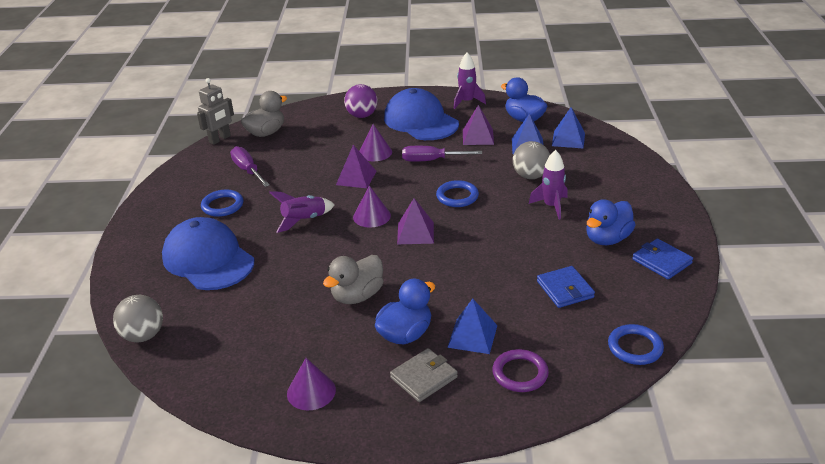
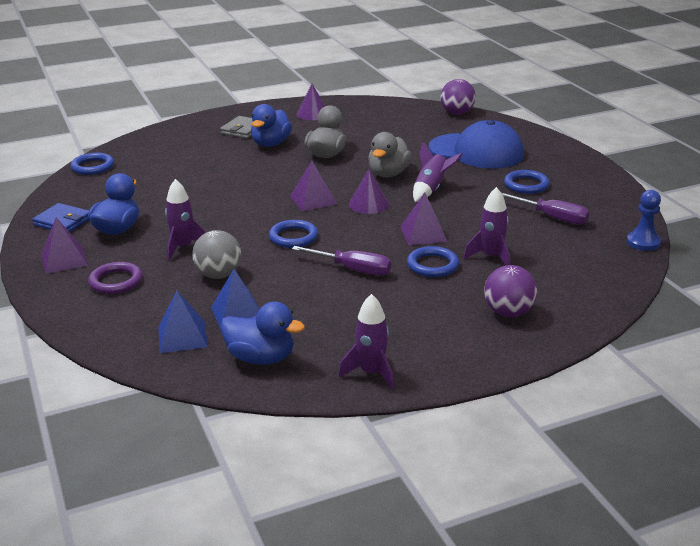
camera: 155 degrees right, 5 degrees down
grey ball [113,295,163,342] -> purple ball [441,79,476,115]
grey robot [197,78,234,145] -> blue pawn [627,190,661,251]
grey duck [241,91,287,137] -> grey duck moved to [368,132,412,177]
purple cone [359,124,392,161] -> blue ring [407,246,459,277]
blue cap [384,88,459,140] -> none
purple screwdriver [402,146,482,162] -> purple screwdriver turned 45 degrees clockwise [292,246,391,276]
blue pyramid [447,299,498,354] -> none
purple pyramid [463,105,494,145] -> purple pyramid moved to [41,218,88,274]
purple ring [493,349,549,392] -> purple ring moved to [88,262,143,294]
blue wallet [537,266,595,308] -> none
none -> purple rocket [464,187,510,265]

